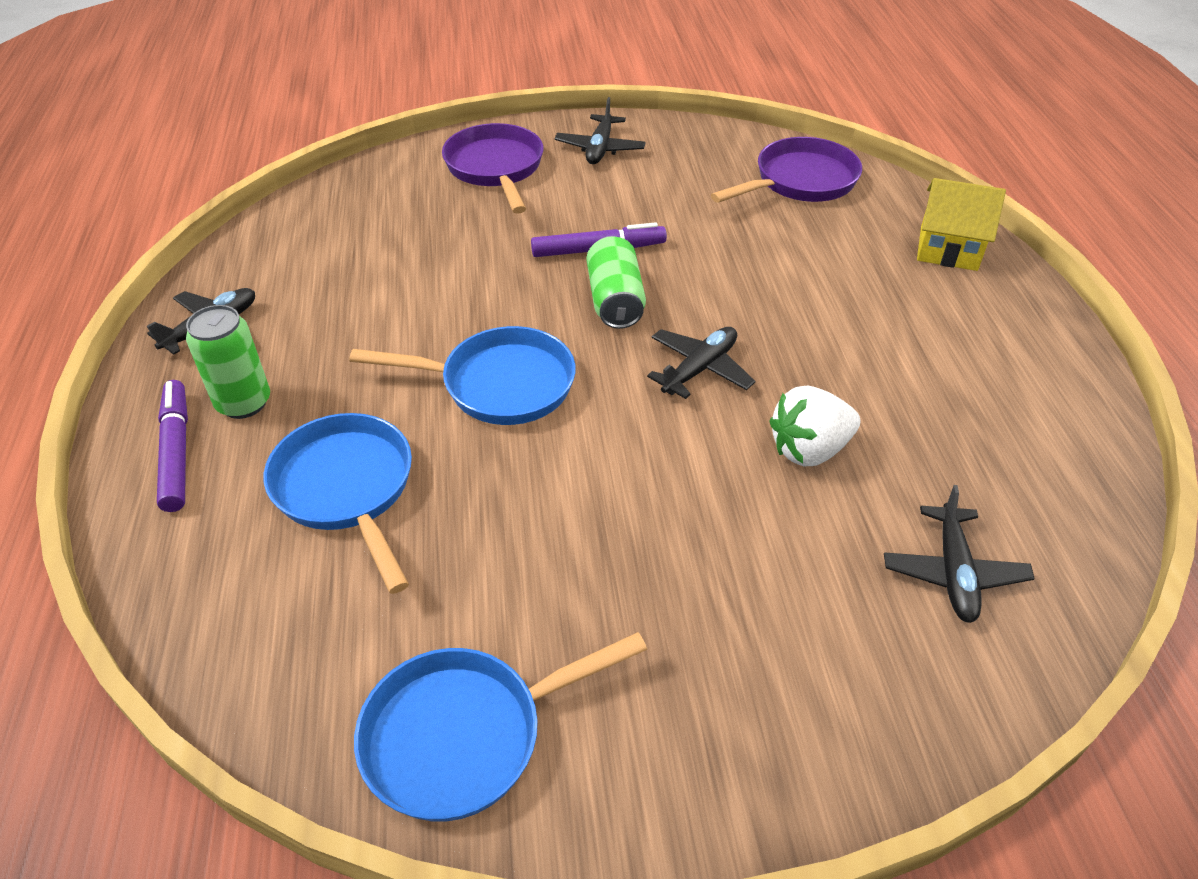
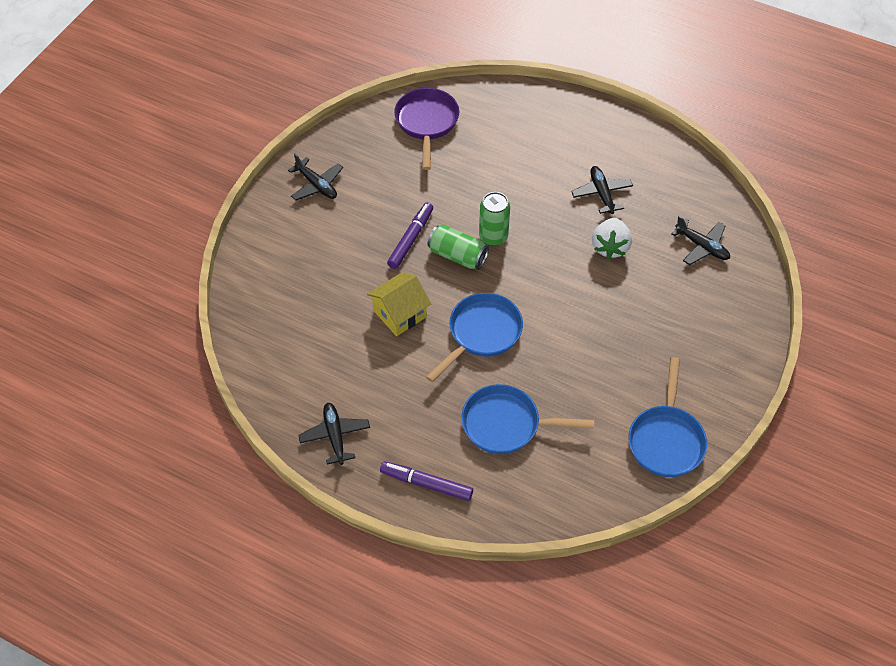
camera: 55 degrees left, 10 degrees up
green can [186,305,270,419] -> green can moved to [479,192,510,246]
purple pan [442,123,544,214] -> none
black plane [647,327,755,399] -> black plane moved to [571,166,633,214]
yellow house [917,178,1006,271] -> yellow house moved to [367,272,431,336]

